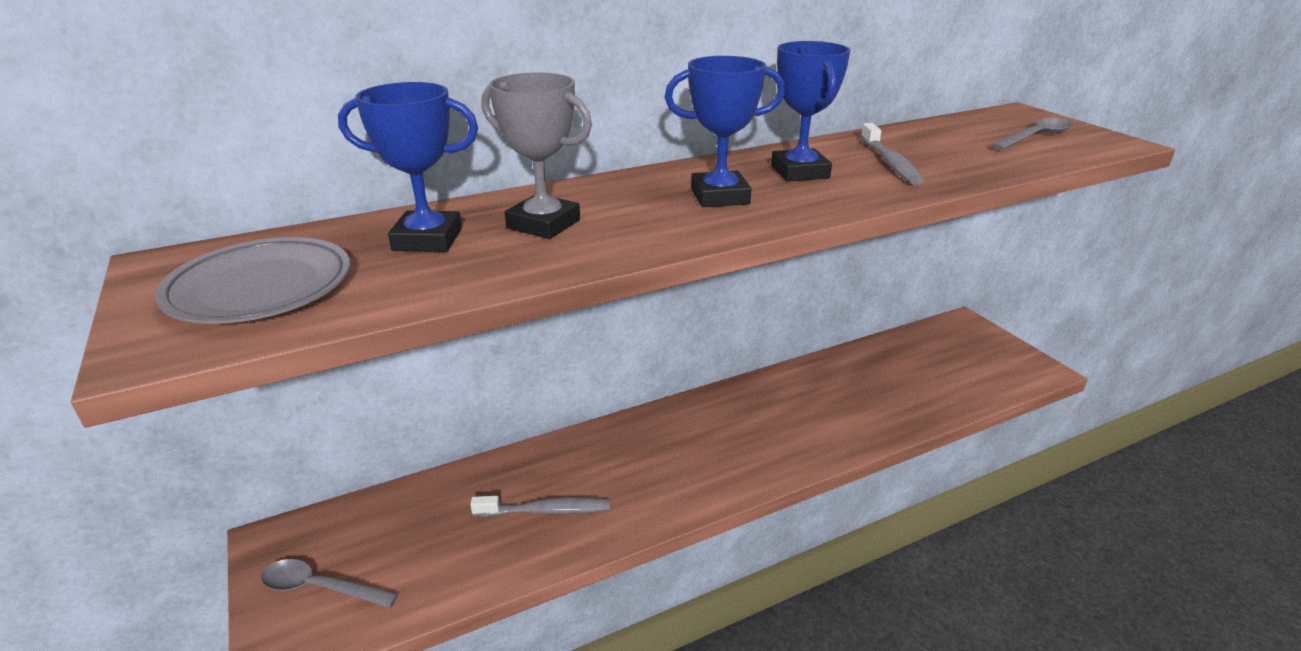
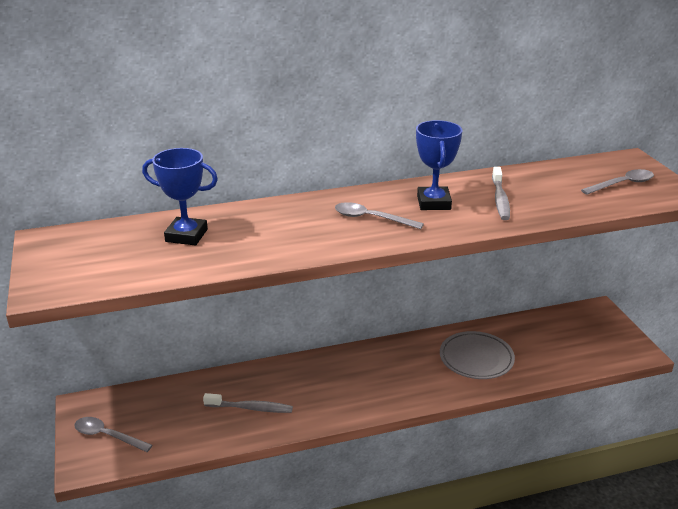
camera: 10 degrees right, 0 degrees up
grey plate [155,237,350,324] -> grey plate moved to [440,331,515,379]
grey trophy [481,73,592,239] -> none
blue trophy [665,56,785,207] -> grey spoon [335,202,424,229]

